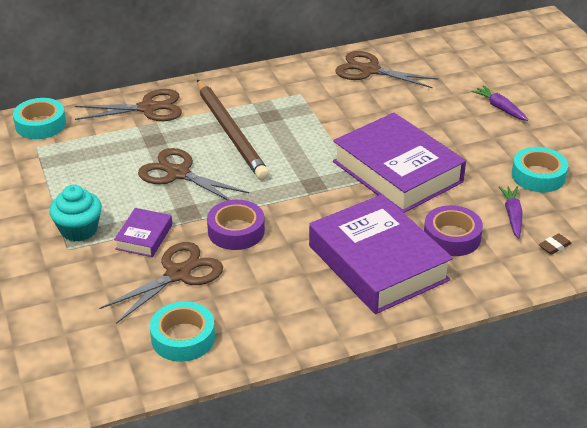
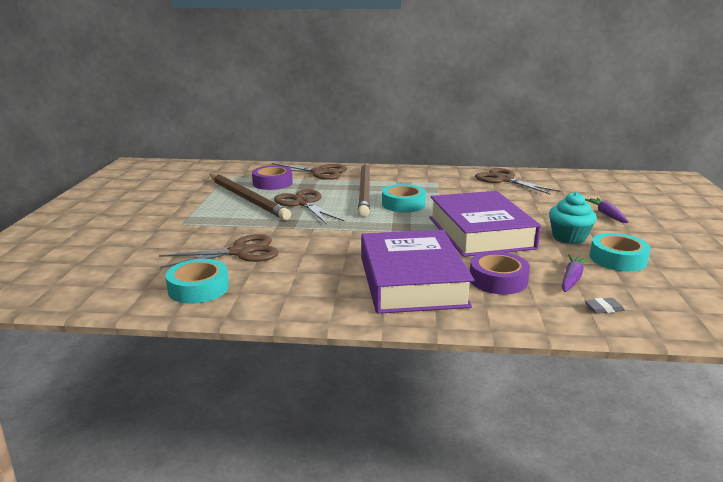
camera: 25 degrees right, 15 degrees down
turquoise tape [13,98,66,139] -> turquoise tape moved to [382,184,426,212]
turquoise cupcake [49,185,102,242] -> turquoise cupcake moved to [549,192,597,244]
purple book [114,208,172,257] -> none
purple tape [207,200,265,250] -> purple tape moved to [252,165,293,190]
brown eraser [539,234,572,255] -> grey eraser [585,298,625,314]
none -> brown pencil [210,174,291,220]

